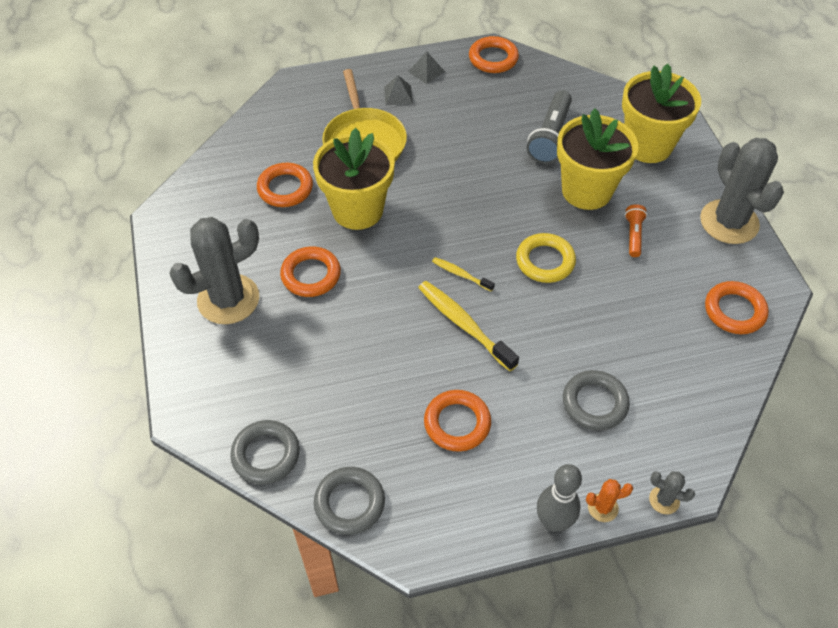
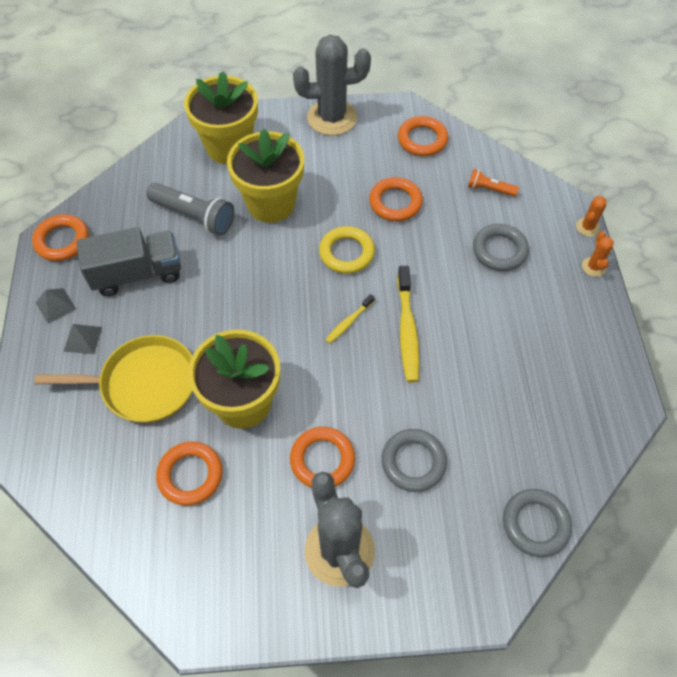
camera: 80 degrees left, 5 degrees up
grey ring [314,467,385,535] -> grey ring moved to [381,429,447,492]
yellow toothbrush [418,281,519,371] -> yellow toothbrush turned 60 degrees counterclockwise [397,266,420,383]
orange ring [424,390,491,452] -> orange ring moved to [369,177,423,221]
grey bowling pin [537,464,582,532] -> none
orange flashlight [625,204,647,257] -> orange flashlight moved to [468,169,519,197]
grey cactus [649,471,695,514] -> orange cactus [576,196,606,236]
none -> grey truck [77,227,181,296]

